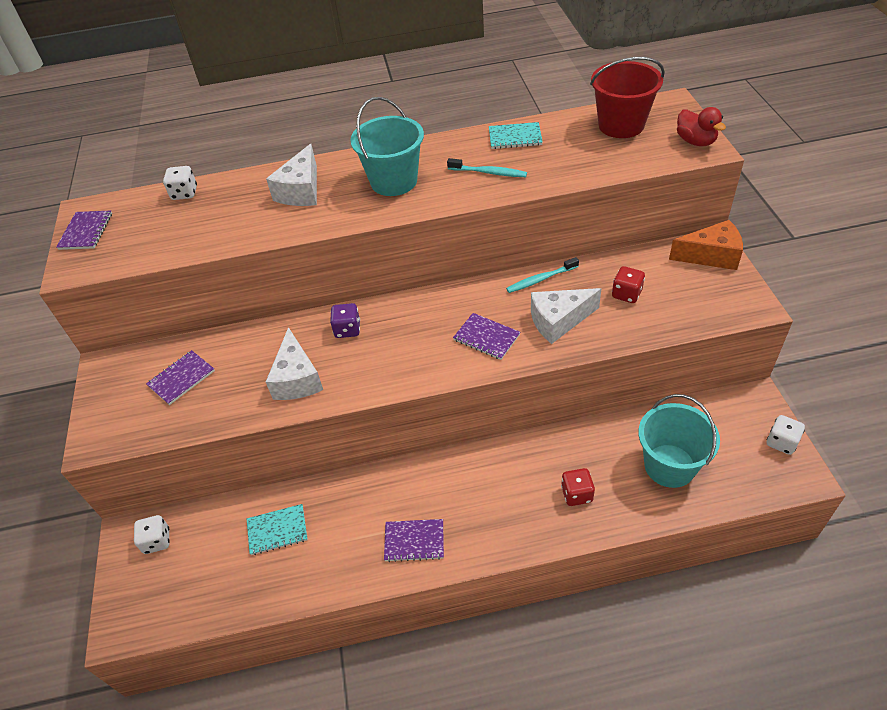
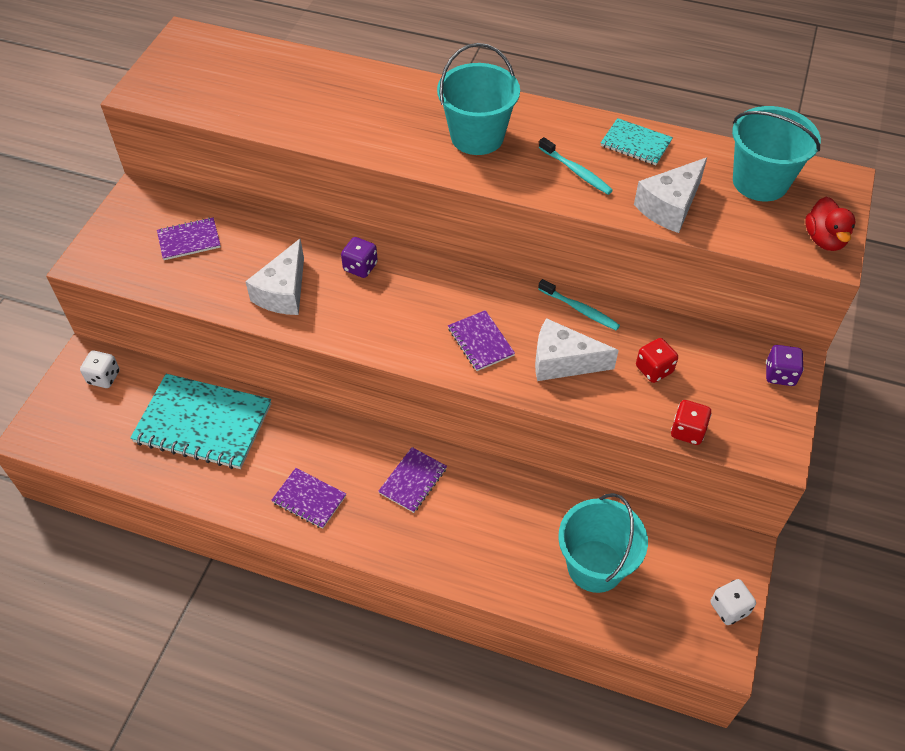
camera: 25 degrees right, 5 degrees up
purple notebook [56,210,112,250] -> purple notebook moved to [378,447,447,513]
white dice [163,166,197,200] -> none
turquoise notebook [247,504,308,555] -> turquoise notebook [130,374,271,469], size x1.99
white cheese [266,144,317,206] -> white cheese moved to [634,157,707,233]
turquoise toothbrush [506,257,579,293] -> turquoise toothbrush turned 150 degrees counterclockwise [538,279,620,330]
red dice [561,468,595,506] -> red dice moved to [671,400,712,445]
red bucket [590,57,665,138] -> turquoise bucket [732,106,821,201]
orange cheese [669,220,743,270] -> purple dice [766,345,804,386]

